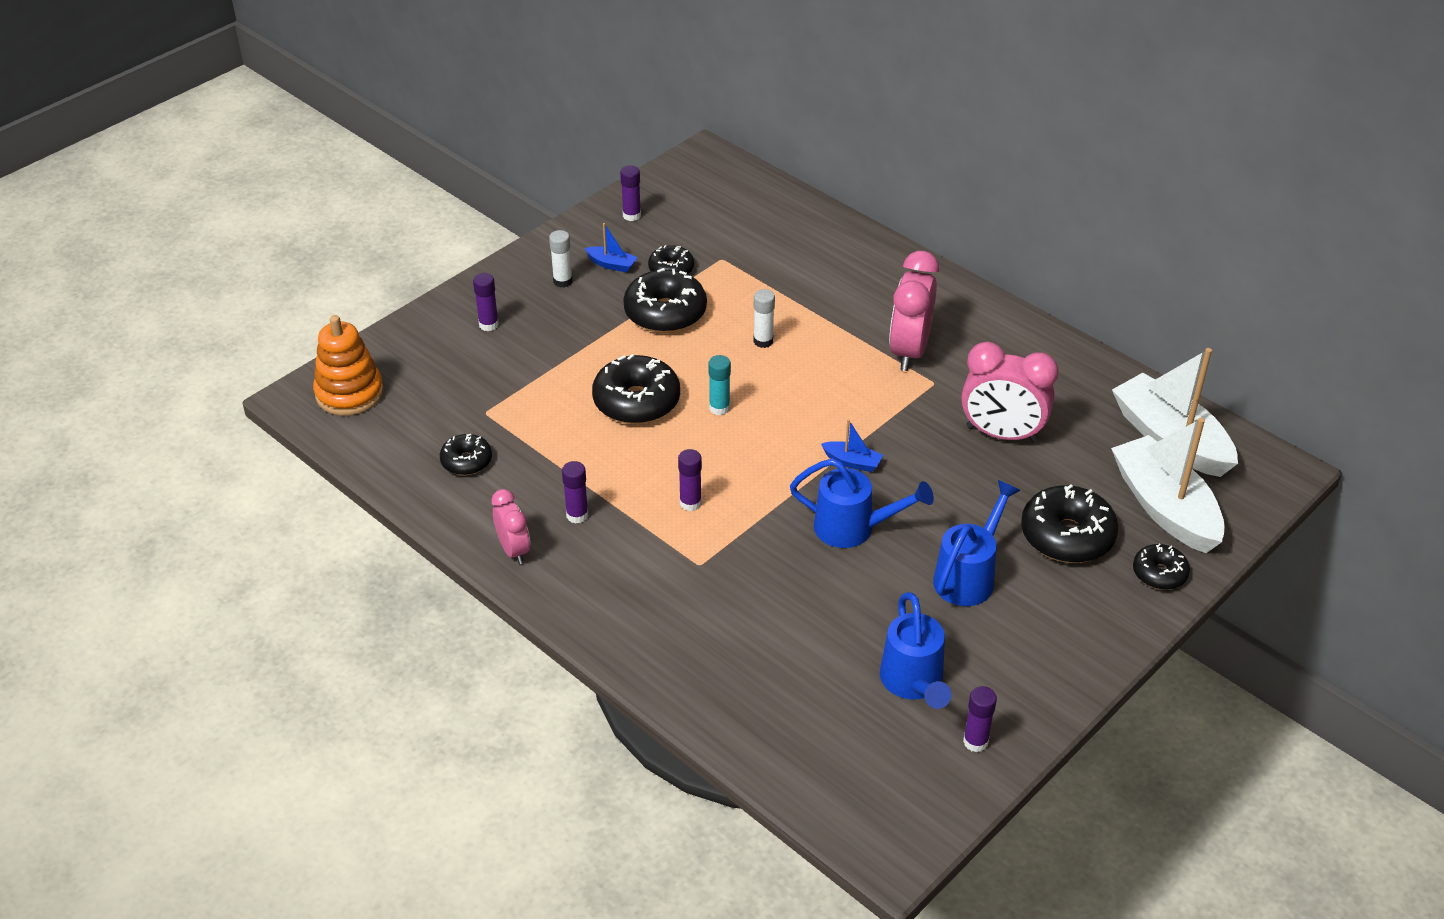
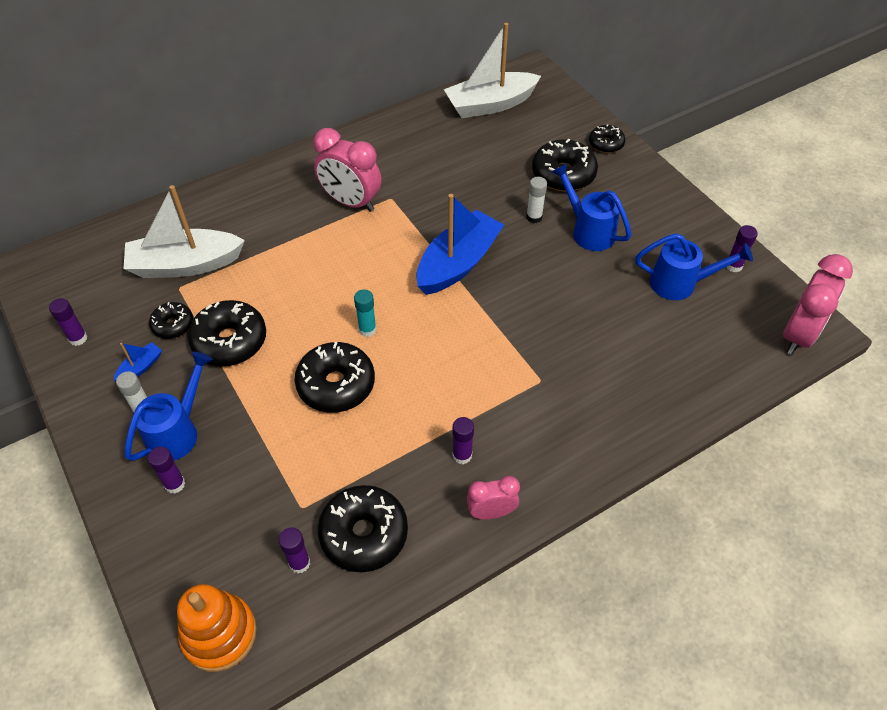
camera: 75 degrees left, 10 degrees up
black donut [440,433,492,475] -> black donut [318,485,408,572], size x1.75
purple glue stick [678,449,702,511] -> purple glue stick moved to [279,527,310,573]
white glue stick [753,289,775,348] -> white glue stick moved to [526,177,547,223]
blue watering can [790,458,934,548] -> blue watering can moved to [125,352,213,461]
blue boat [821,419,883,472] -> blue boat [417,194,504,295], size x2.38
pink clock [961,342,1059,443] -> pink clock moved to [783,254,853,355]
white boat [1111,418,1225,553] -> white boat moved to [124,185,245,278]

